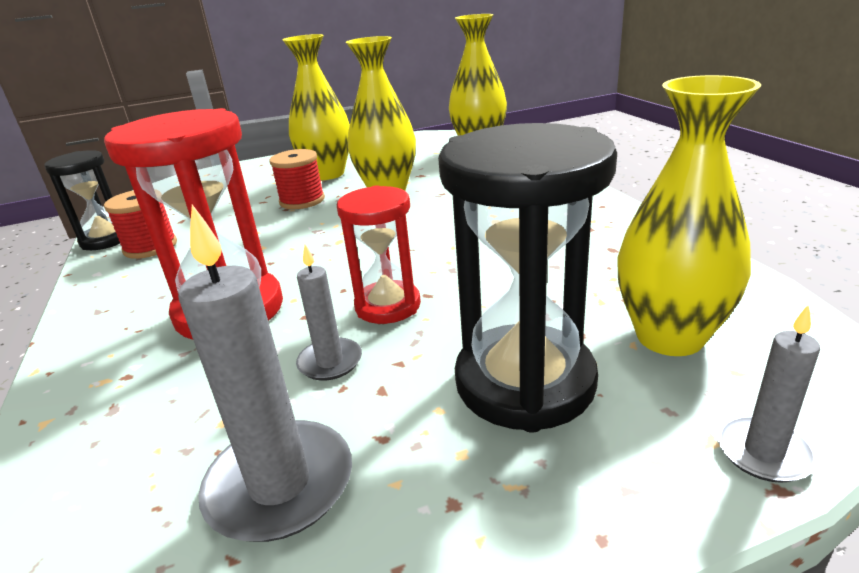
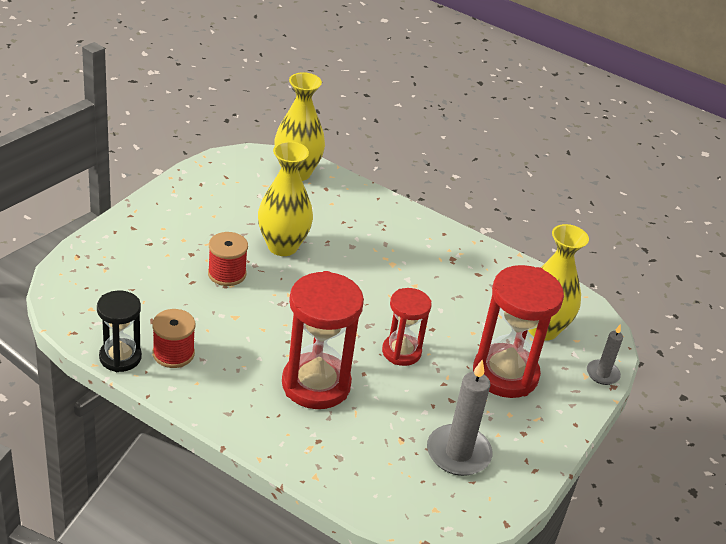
camera: 45 degrees left, 10 degrees up
yellow vase [282,34,350,180] -> none
grey candle [296,245,362,381] -> none
black hourglass [438,123,617,433] -> red hourglass [473,265,564,398]

